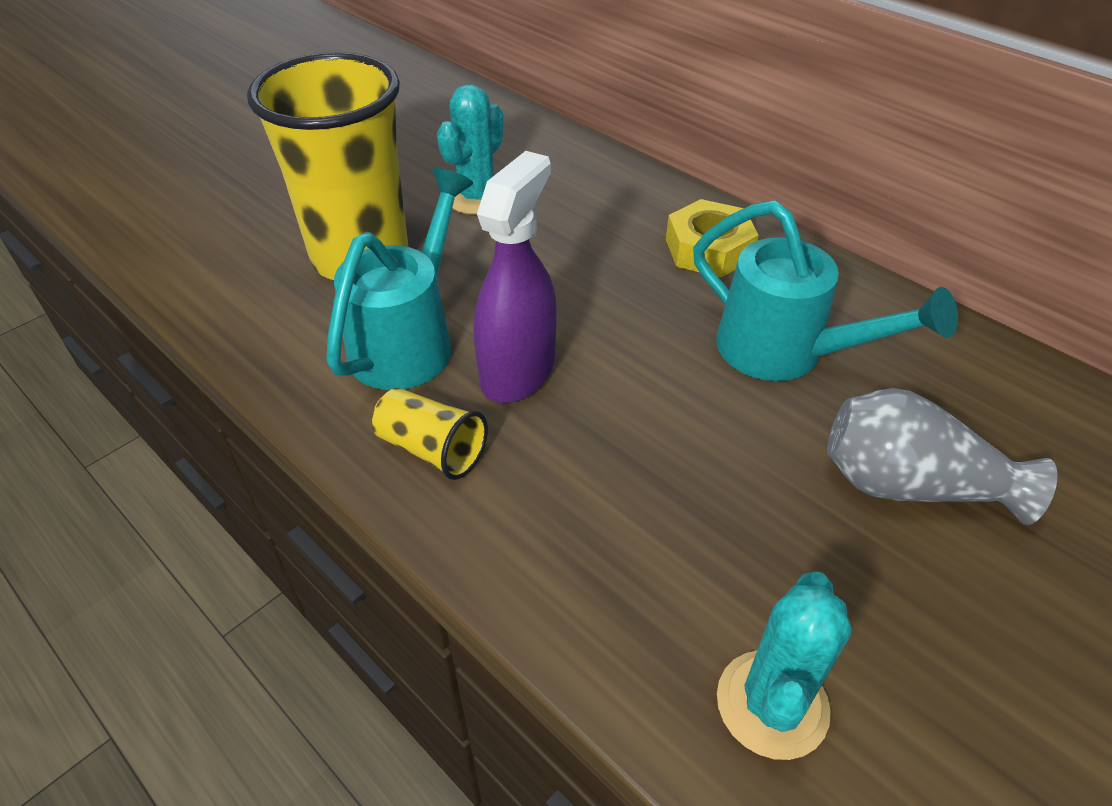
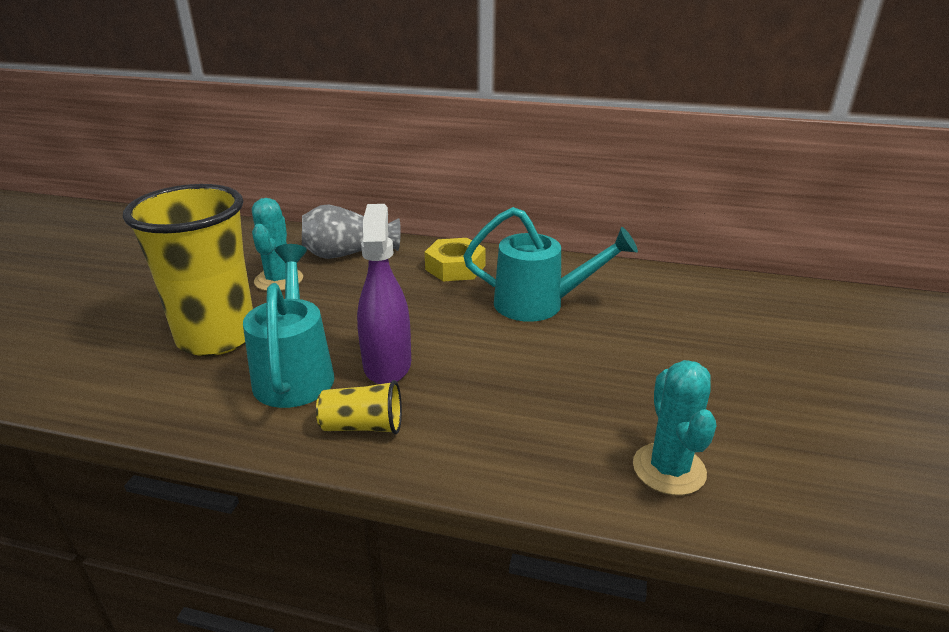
camera: 30 degrees left, 15 degrees down
grey vase [827,388,1057,525] -> grey vase moved to [302,204,401,259]

